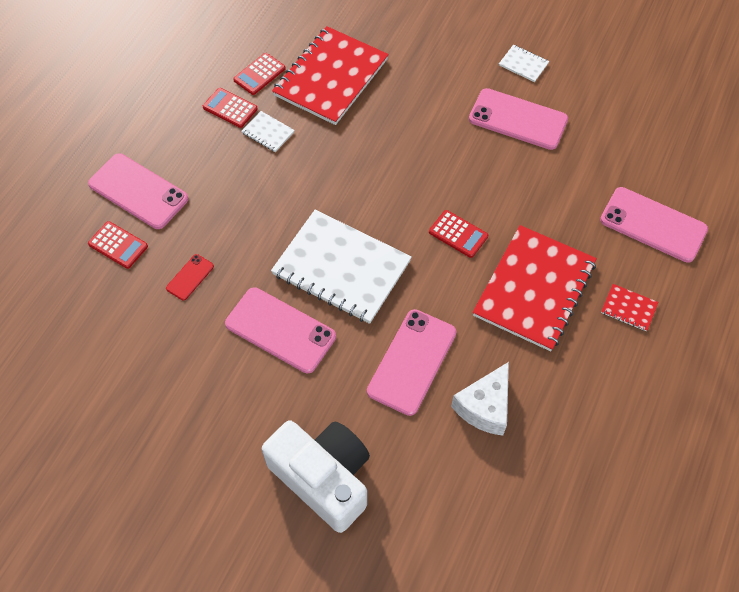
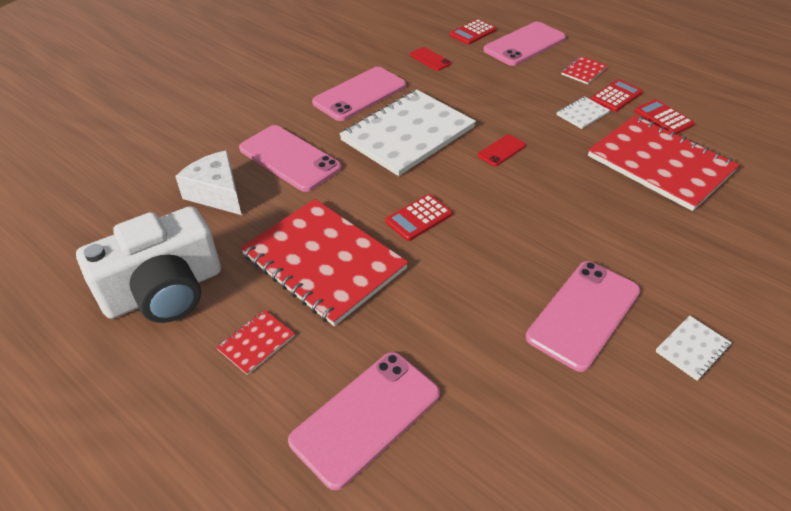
camera: 105 degrees right, 15 degrees down
white camera [262,420,370,533] -> white camera moved to [76,206,221,323]
none -> red phone [477,134,526,166]
none -> red notebook [561,56,608,84]

